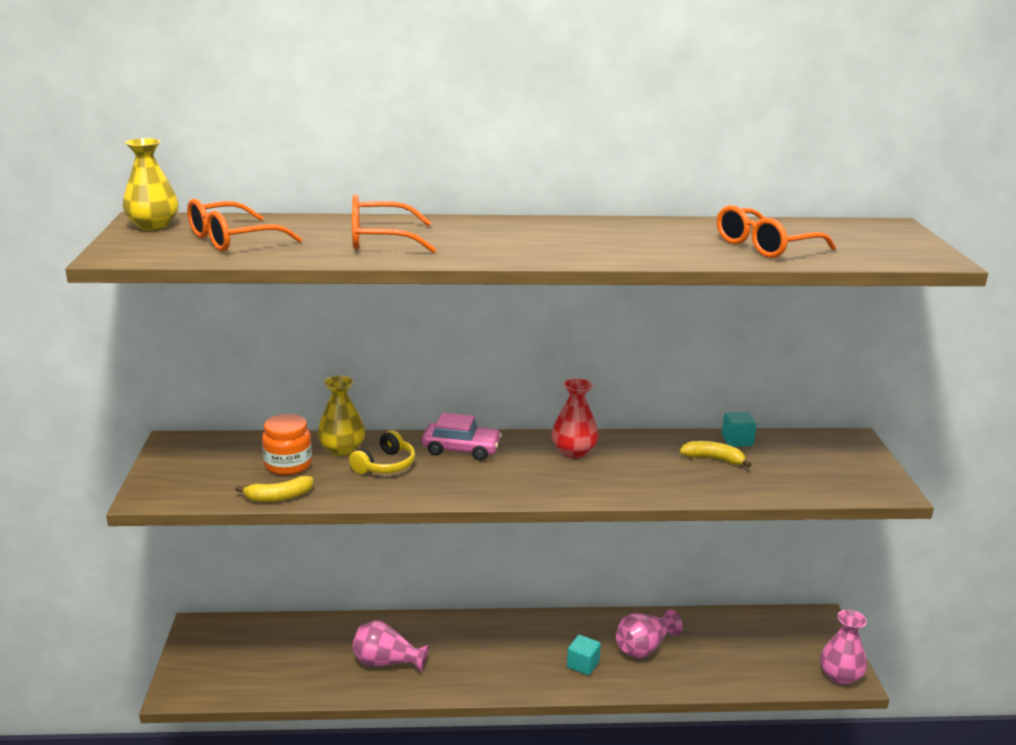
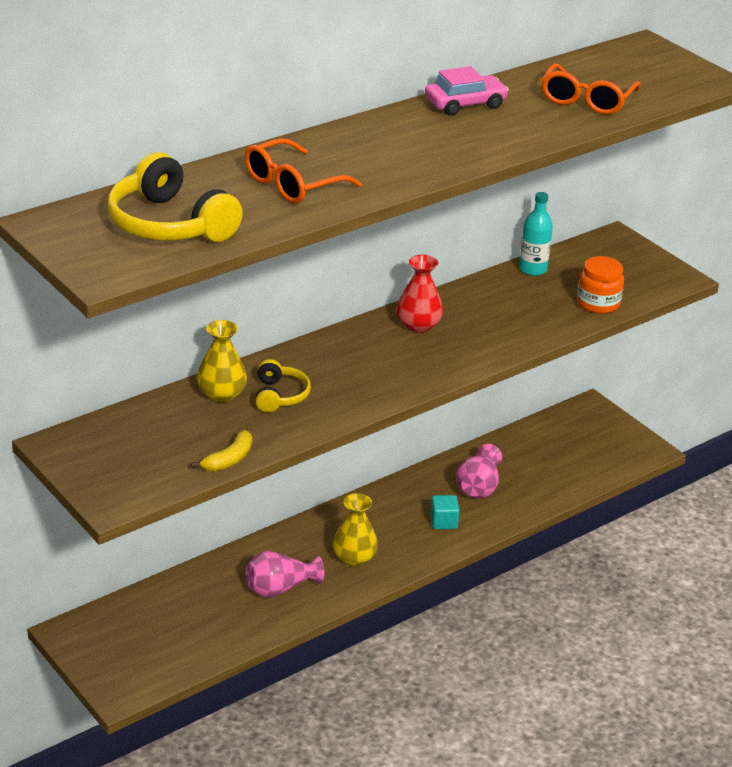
camera: 35 degrees left, 10 degrees up
yellow vase [123,138,179,230] -> yellow vase moved to [333,493,378,566]
orange glasses [187,199,302,252] -> yellow headphones [107,152,243,242]
orange jar [262,414,312,475] -> orange jar moved to [577,256,624,314]
pink car [422,413,502,460] -> pink car moved to [425,66,509,116]
yellow banana [680,441,752,468] -> none
turquoise cube [722,412,756,447] -> turquoise bottle [519,192,553,276]
pink vase [820,610,867,685] -> none

